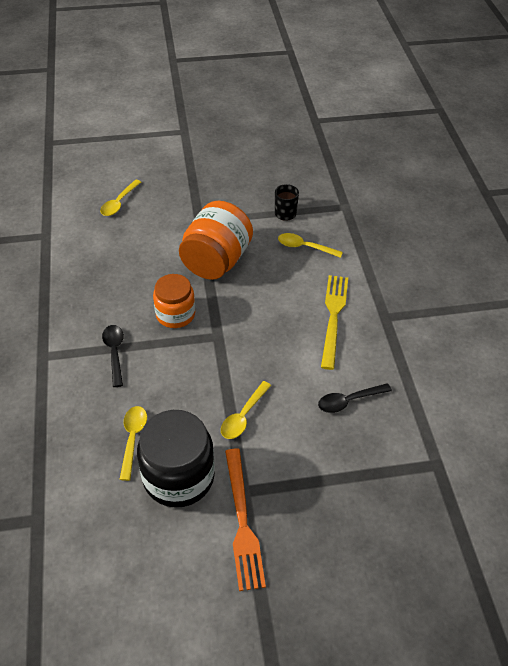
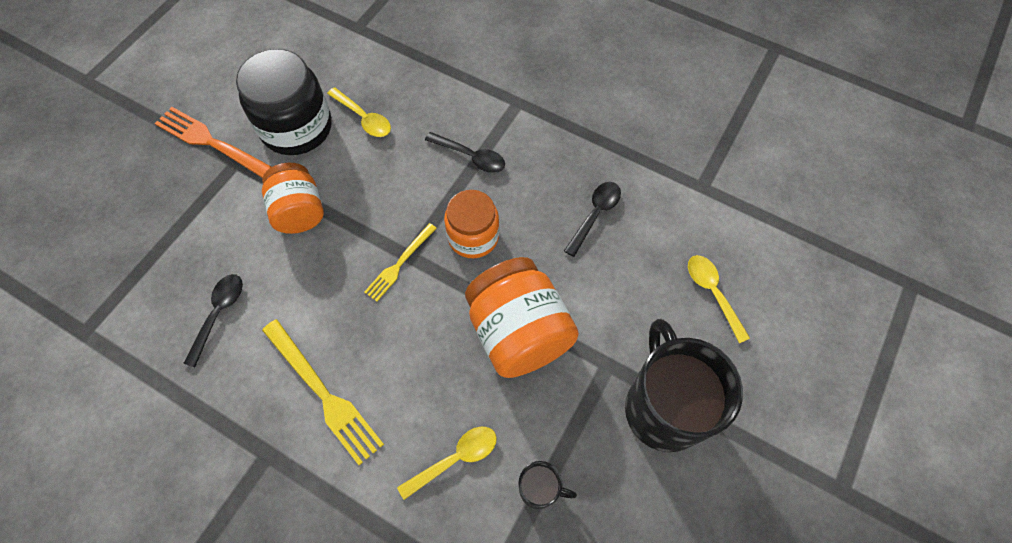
camera: 130 degrees right, 15 degrees up
yellow spoon [221,381,271,439] -> orange jar [262,163,324,234]
none -> yellow fork [364,223,437,301]
none -> black spoon [564,182,621,257]
none -> black mug [625,319,743,452]

